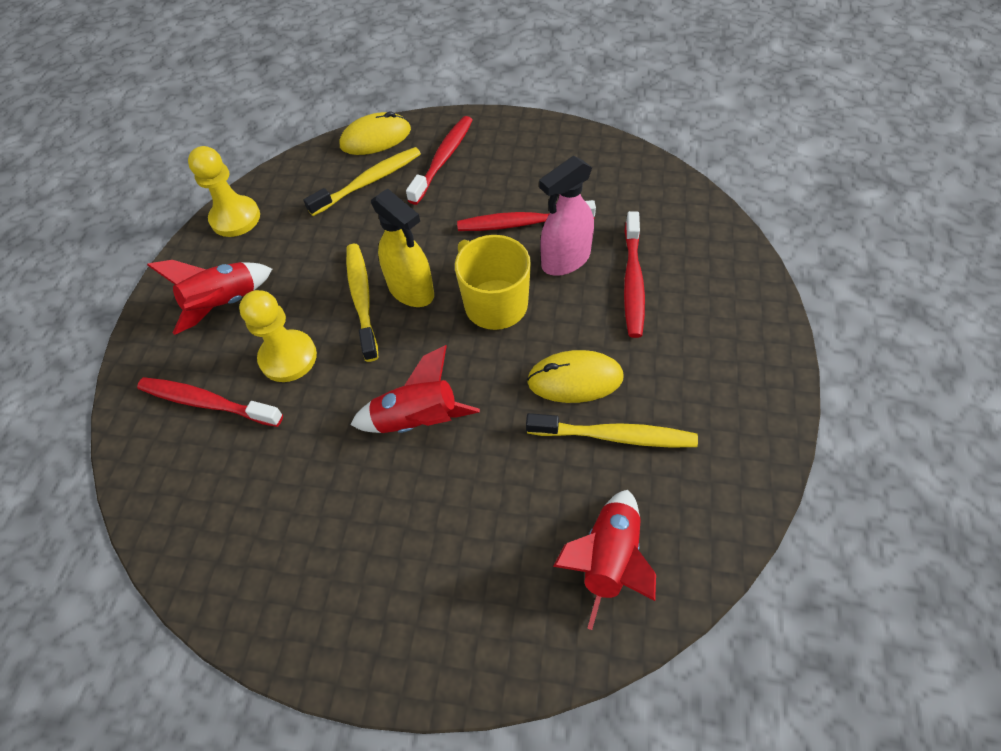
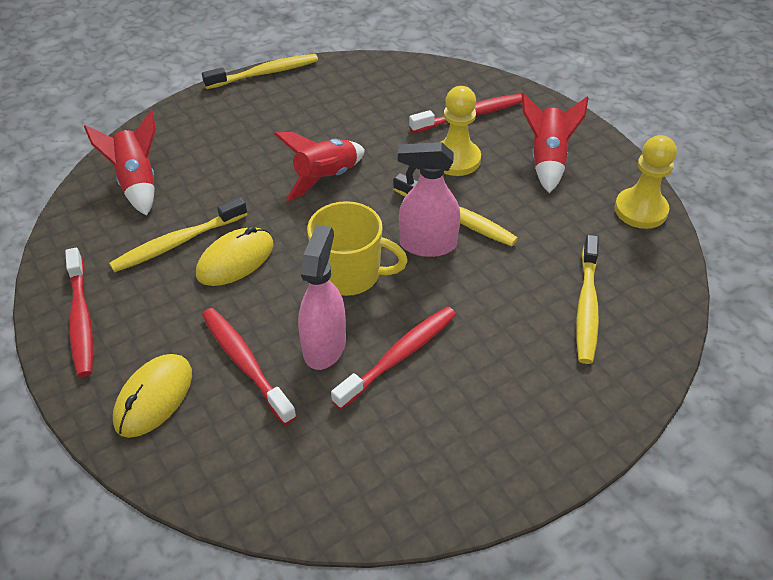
camera: 135 degrees right, 10 degrees down
yellow mouse [339,111,411,155] -> yellow mouse moved to [113,354,192,438]
yellow spray bottle [371,189,434,307] -> pink spray bottle [398,142,461,257]
red toothbrush [406,116,473,205] -> red toothbrush moved to [65,248,93,377]
none -> yellow toothbrush [202,54,318,89]

